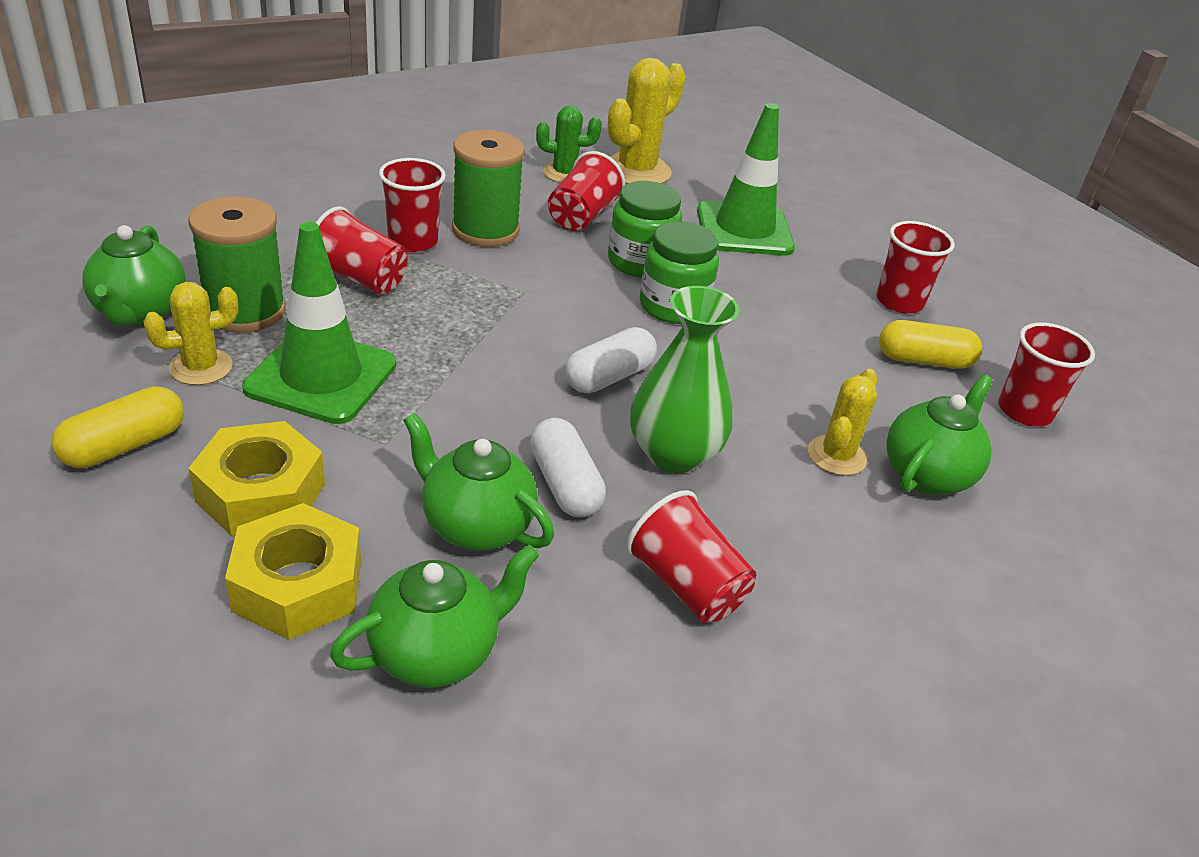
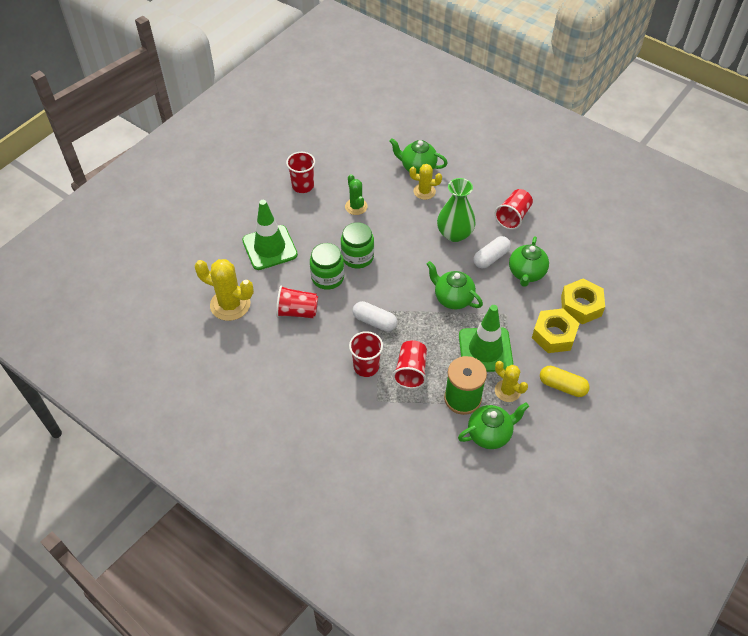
camera: 105 degrees left, 15 degrees up
green teapot [330,545,539,688] -> green teapot moved to [427,261,483,309]
green spool [452,130,525,247] -> none
green cactus [536,106,602,183] -> green cactus moved to [345,174,368,215]
white capsule [565,327,657,393] -> white capsule moved to [353,301,397,332]
yellow capsule [879,320,982,369] -> none
red cup [998,322,1095,426] -> none

